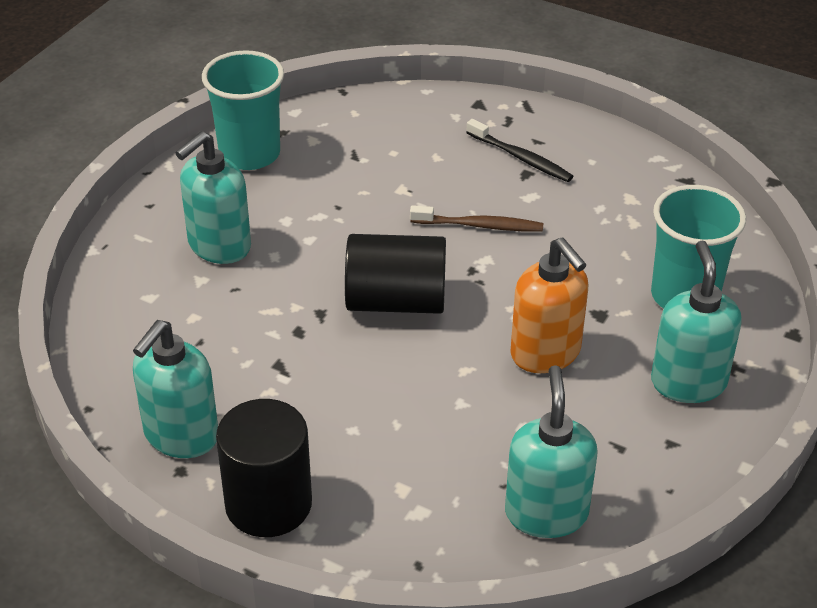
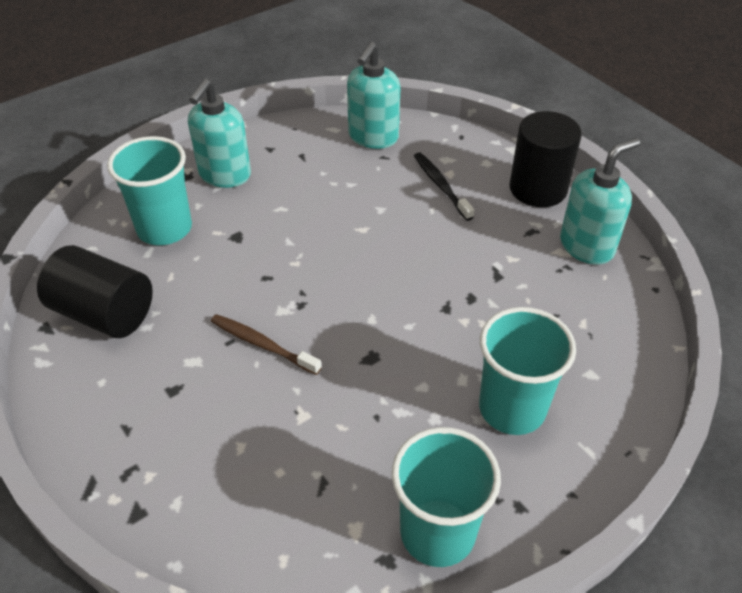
camera: 155 degrees left, 5 degrees up
turquoise soap dispenser [175,131,251,264] -> turquoise cup [479,307,576,435]
black cylinder [345,234,446,314] -> black cylinder moved to [37,245,153,338]
black toothbrush [466,119,573,182] -> black toothbrush moved to [414,152,474,221]
orange soap dispenser [510,238,588,373] -> none

